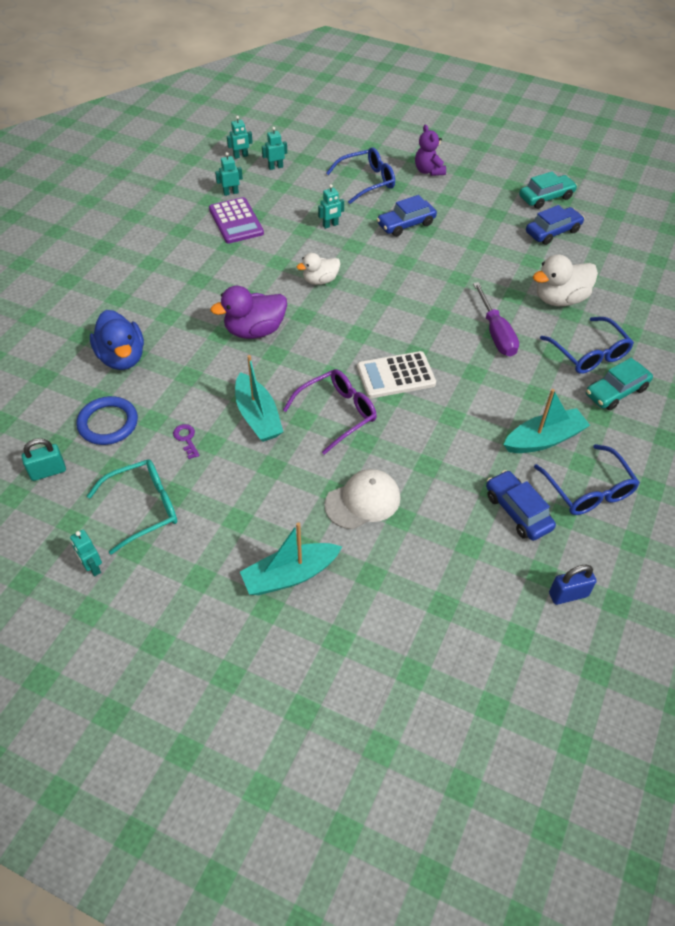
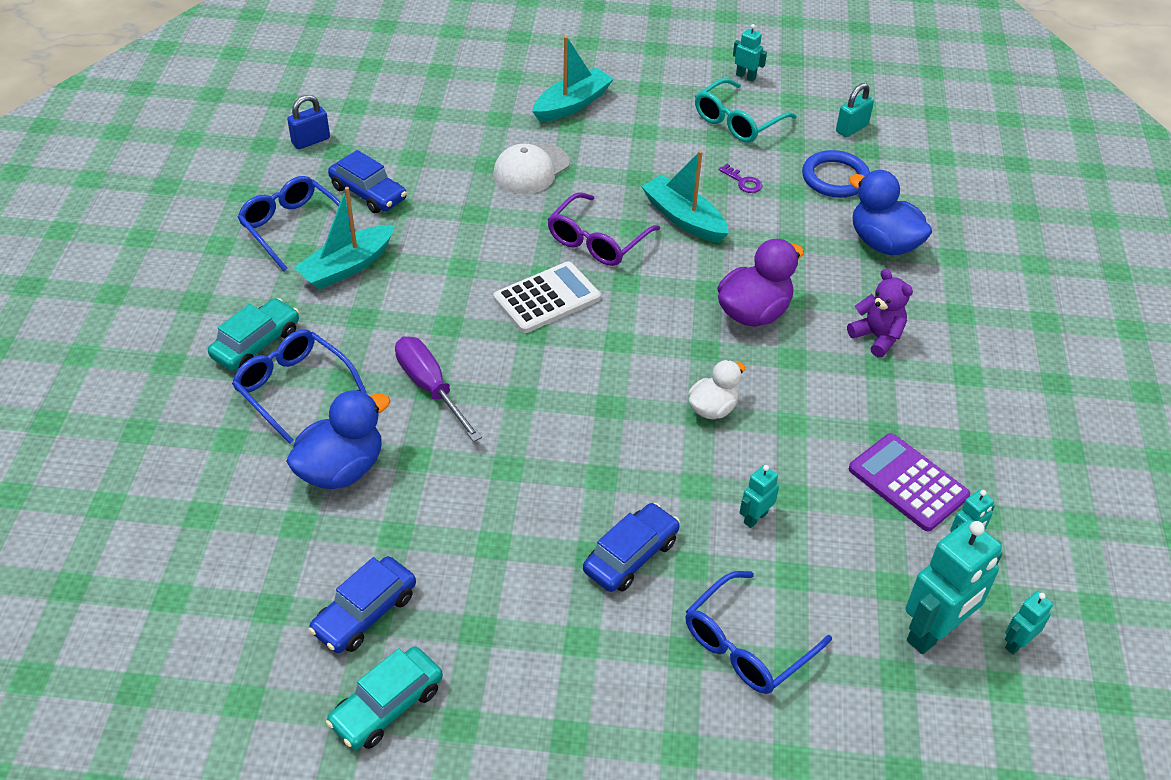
camera: 160 degrees right, 5 degrees down
turquoise robot [262,127,287,170] -> turquoise robot [905,520,1002,654], size x2.05
purple teddy bear [415,125,446,176] -> purple teddy bear moved to [847,269,913,358]
white duck [533,255,598,306] -> blue duck [286,390,390,489]

